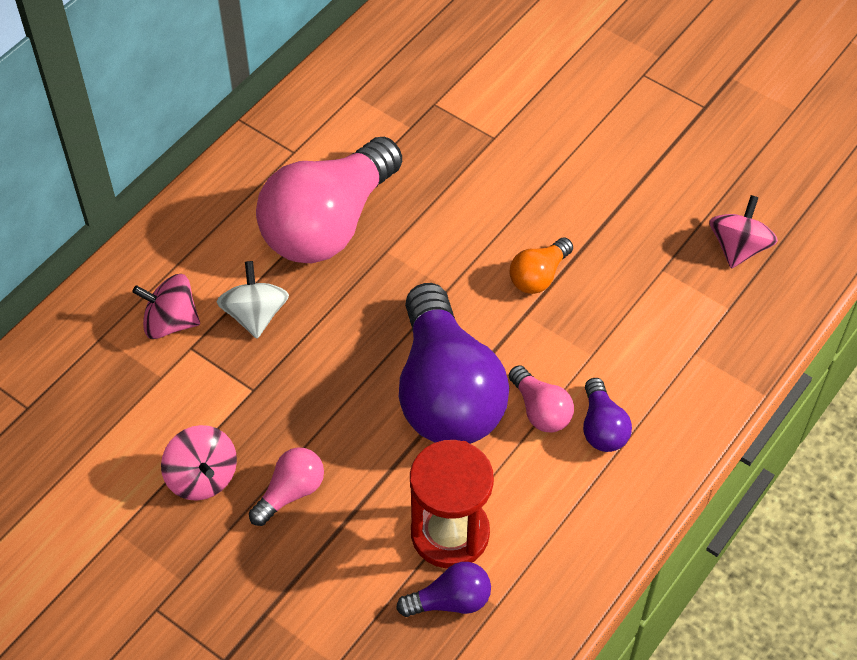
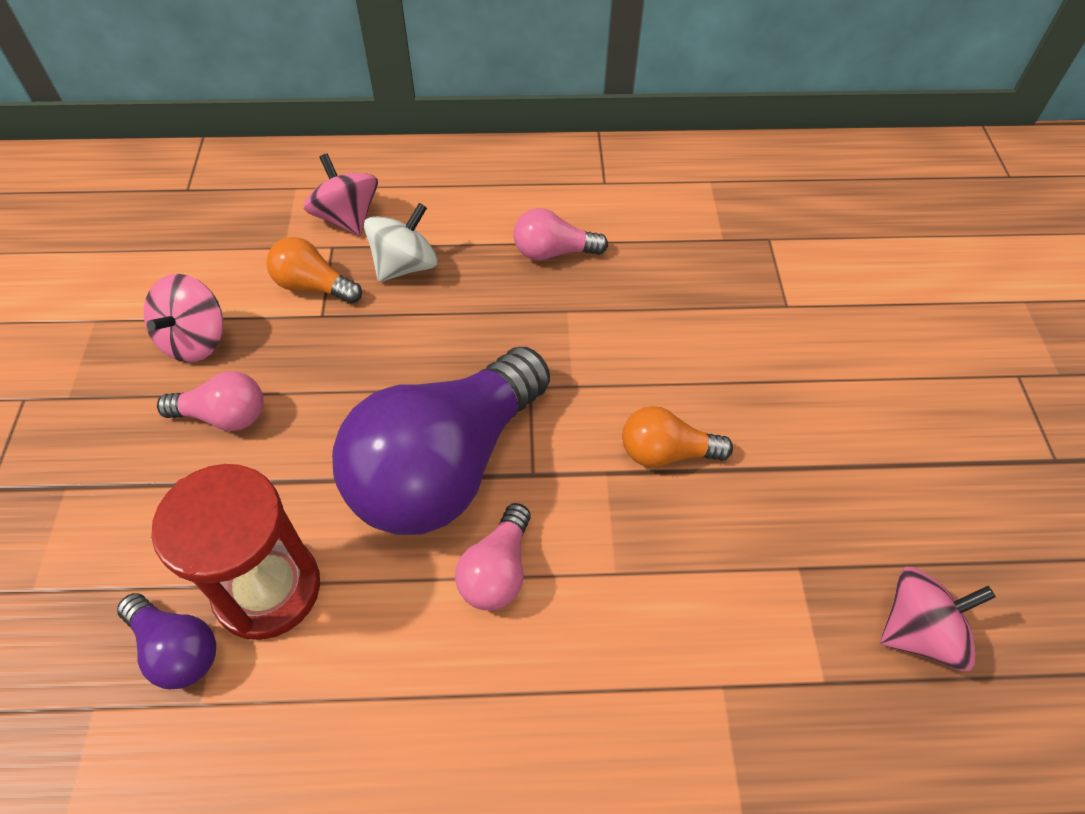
camera: 50 degrees right, 0 degrees up
pink light bulb [256,137,402,263] -> pink light bulb [513,208,608,261], size x0.44
purple light bulb [583,378,632,452] -> none
none -> orange light bulb [266,237,362,304]

